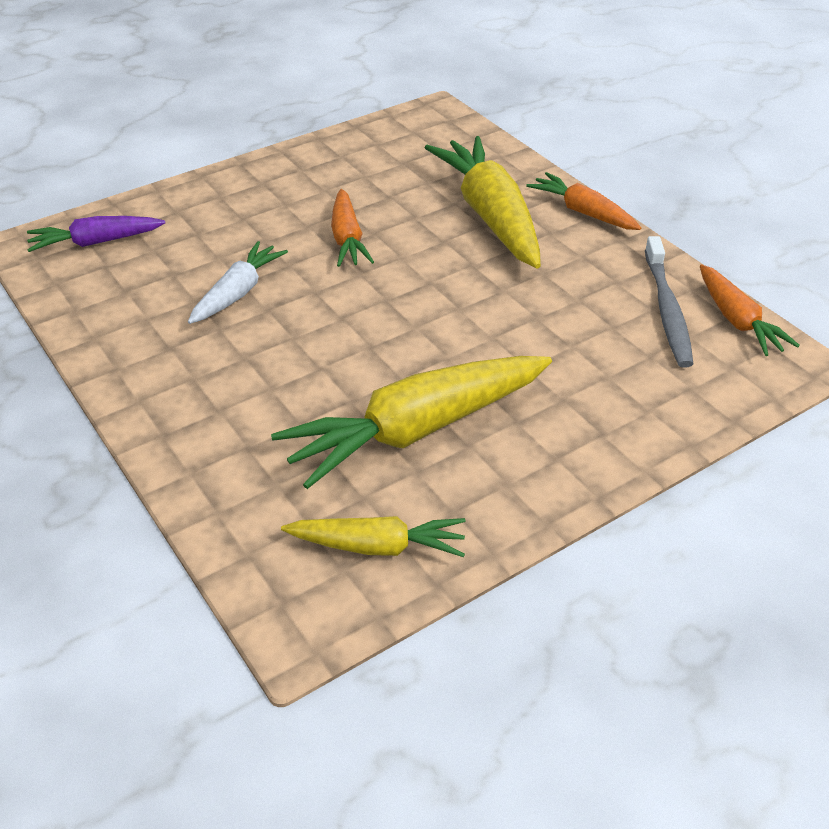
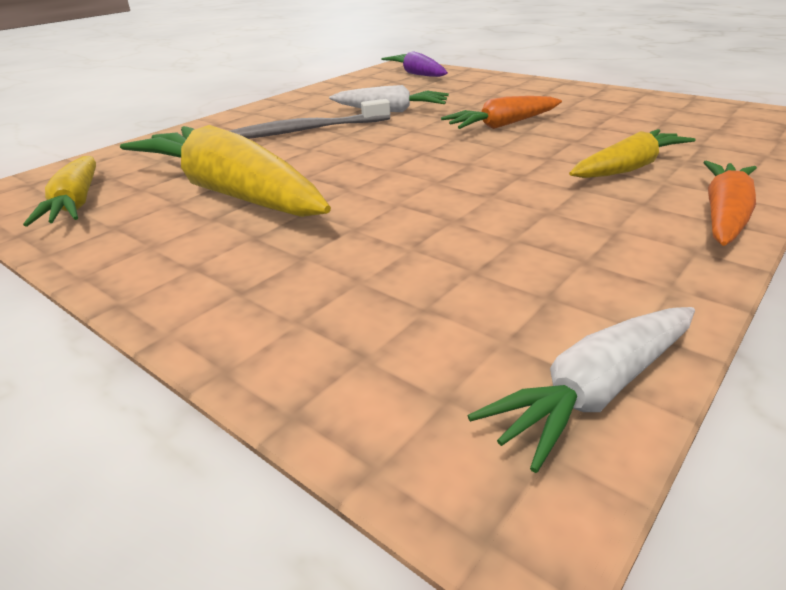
camera: 75 degrees right, 10 degrees down
yellow carrot [425,136,541,269] -> yellow carrot [569,129,695,178], size x0.55
grey toothbrush [645,236,693,368] -> grey toothbrush moved to [230,99,390,139]
orange carrot [700,264,800,356] -> white carrot [468,307,695,473]

